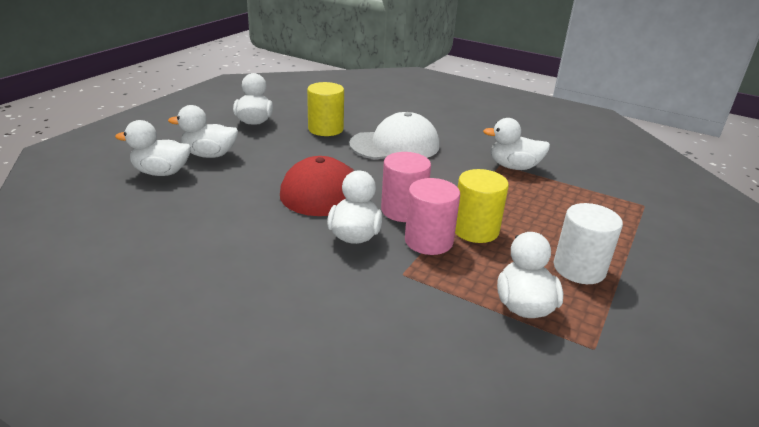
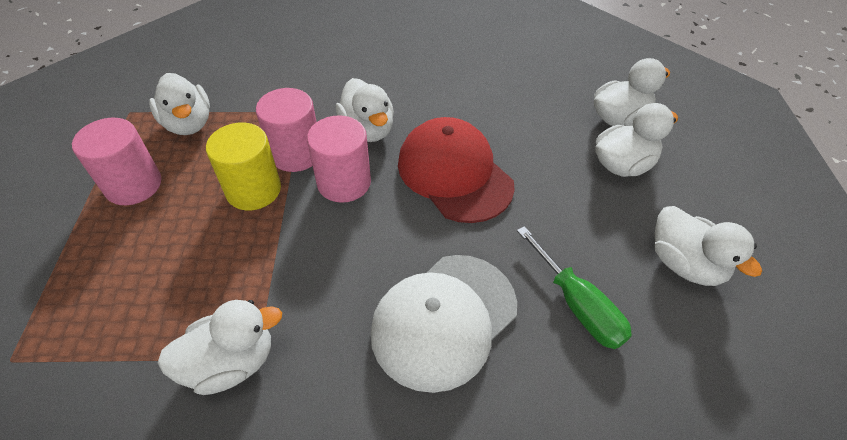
camera: 150 degrees right, 20 degrees up
yellow cylinder [307,82,344,136] -> green screwdriver [517,226,632,349]
white cylinder [554,203,623,284] -> pink cylinder [72,118,161,205]

